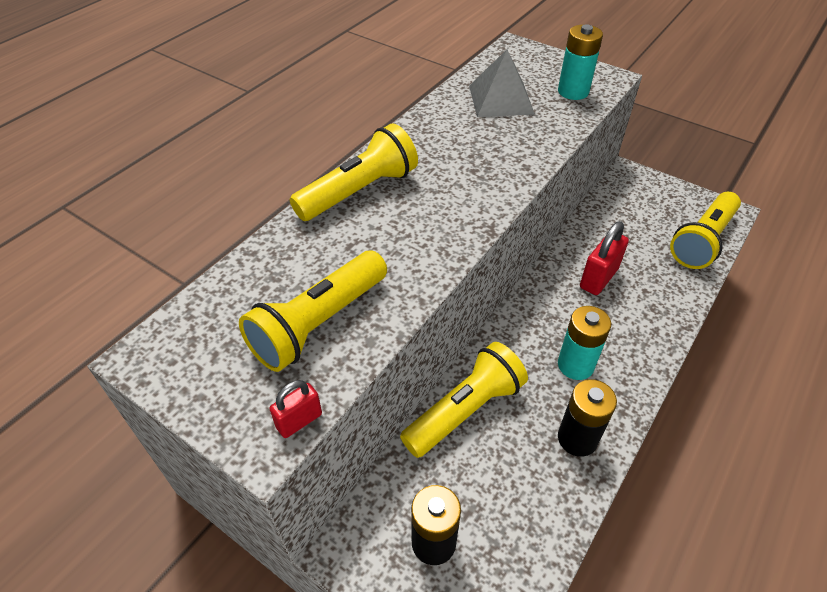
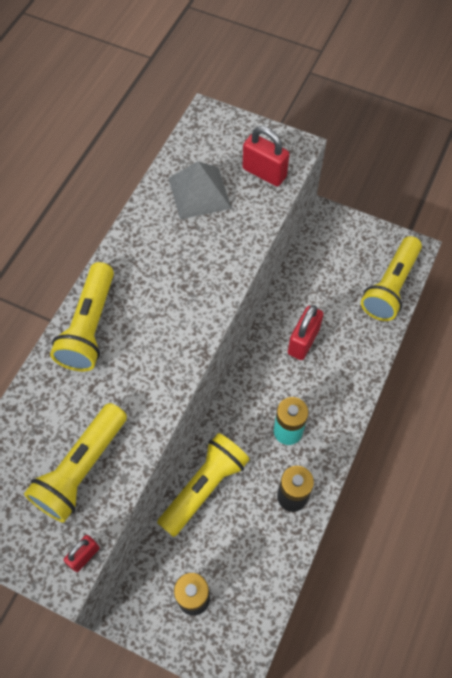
camera: 10 degrees left, 15 degrees up
yellow flashlight [290,123,418,221] -> yellow flashlight turned 150 degrees clockwise [50,262,114,371]
turquoise battery [558,24,603,100] -> red padlock [243,126,289,187]

